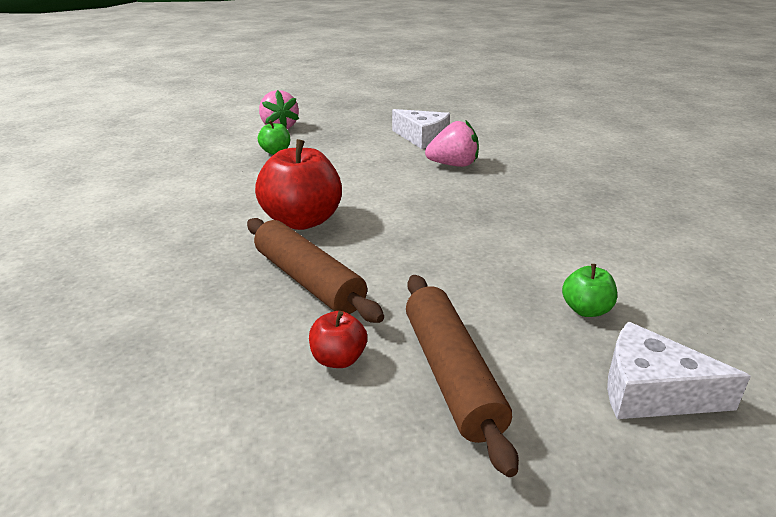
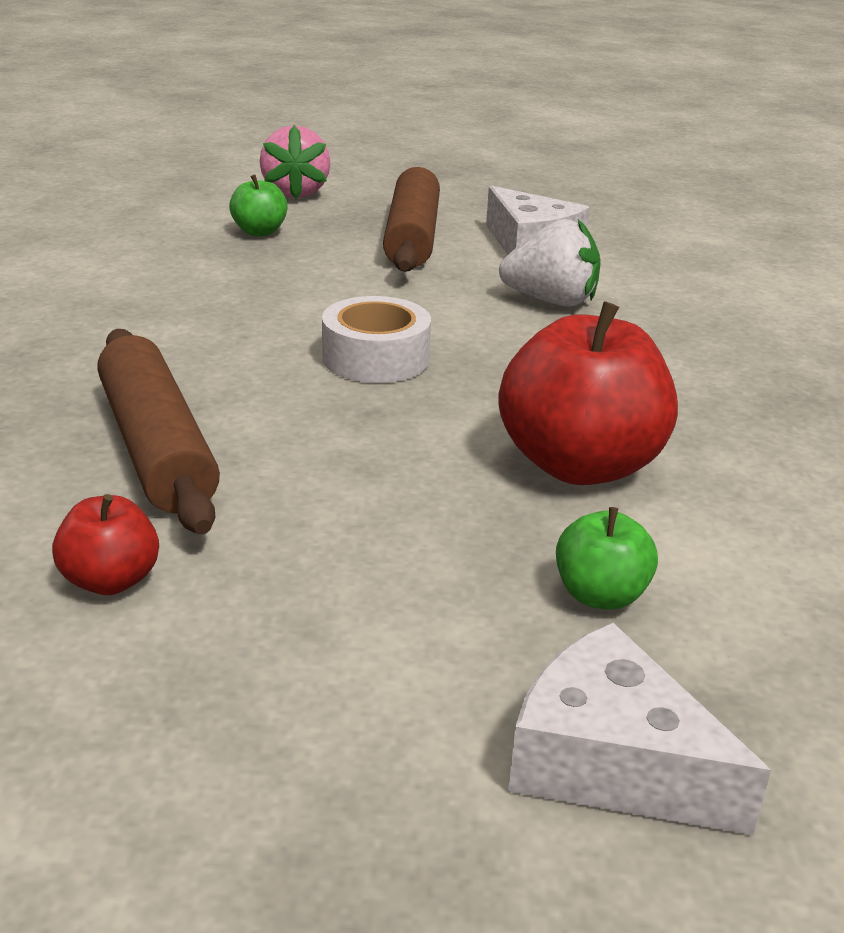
camera: 15 degrees right, 0 degrees up
red apple [255,139,342,230] -> red apple moved to [498,301,678,485]
brown rolling pin [406,275,519,477] -> brown rolling pin moved to [383,167,440,272]
pink strawberry [425,120,479,167] -> white strawberry [499,219,601,307]
none -> white tape [322,296,431,383]

